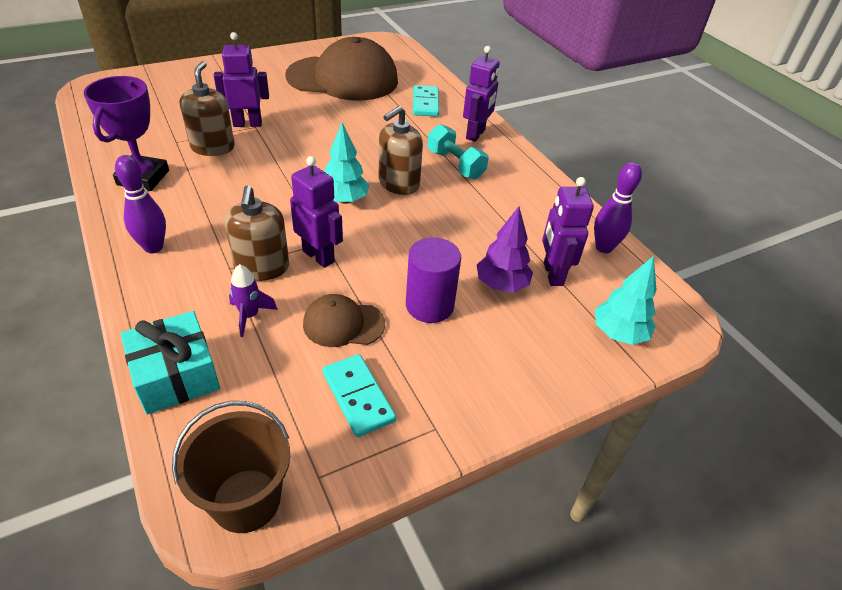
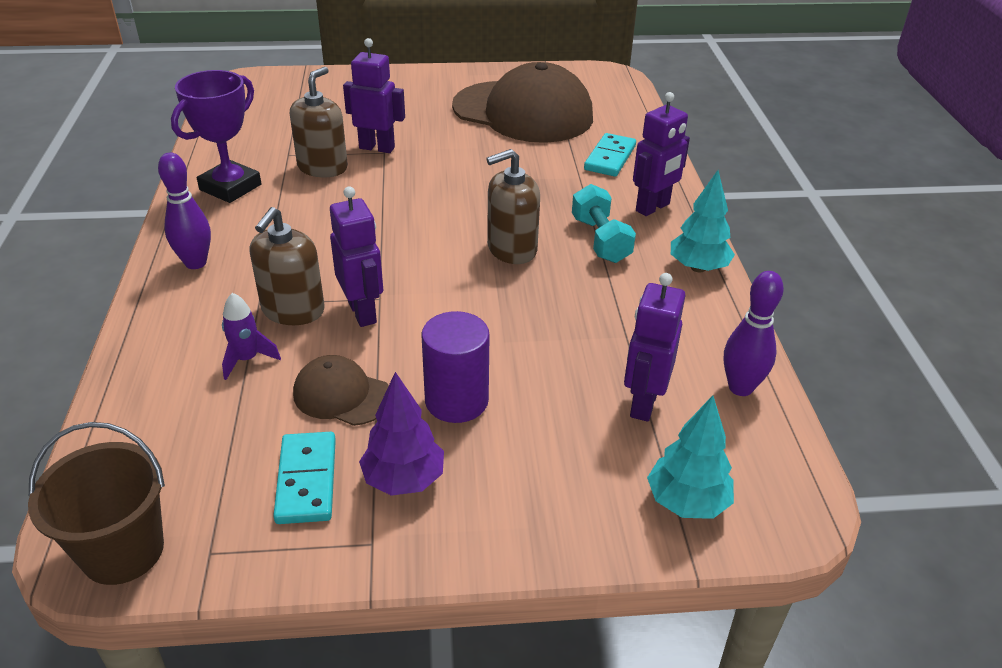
camera: 25 degrees right, 5 degrees down
turquoise gift [120,311,220,415] -> none
turquoise tree [324,122,369,204] -> turquoise tree moved to [671,170,735,273]
purple tree [477,206,533,292] -> purple tree moved to [359,372,444,496]

